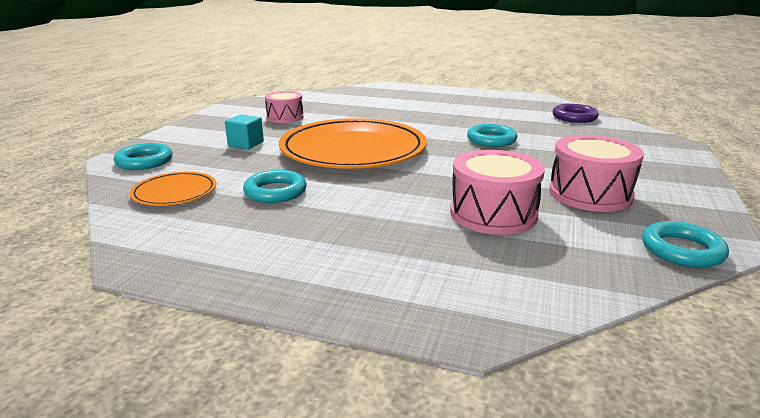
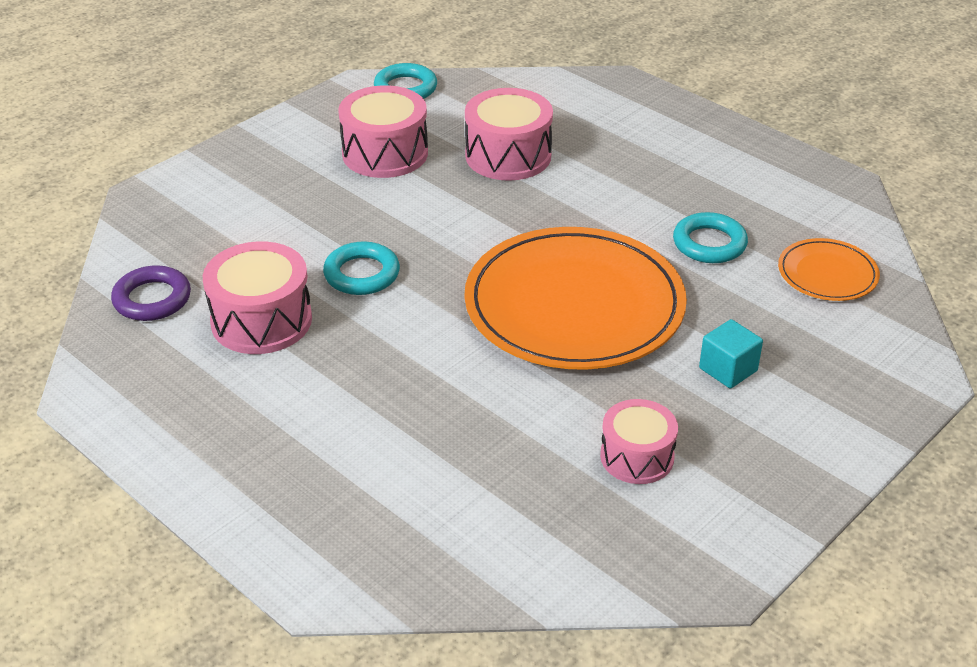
camera: 155 degrees left, 15 degrees up
turquoise ring [114,143,173,170] -> none
none -> pink drum [203,241,312,354]

